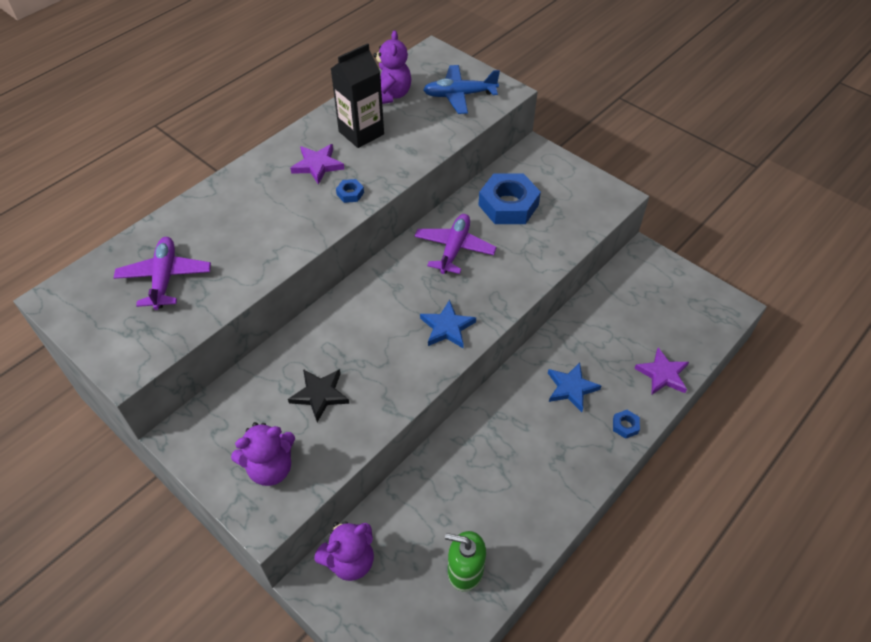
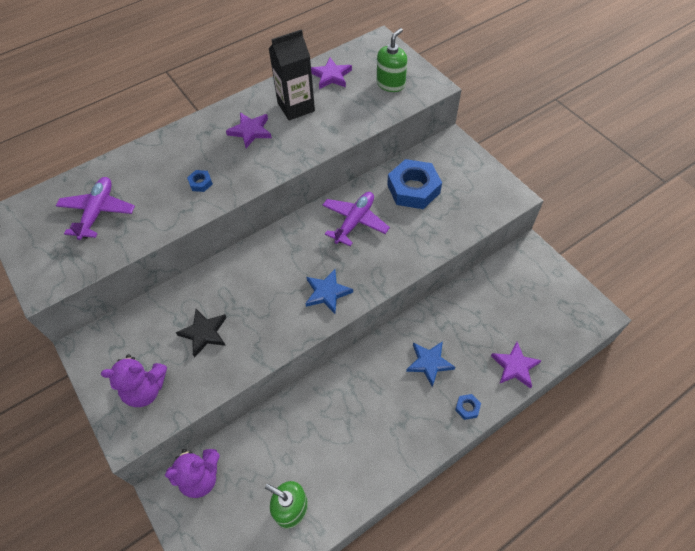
camera: 15 degrees right, 5 degrees up
blue nut [336,179,364,203] -> blue nut moved to [187,170,213,192]
purple teddy bear [373,30,411,104] -> purple star [311,58,352,89]
blue plane [423,65,500,114] -> green soap dispenser [377,28,407,92]

